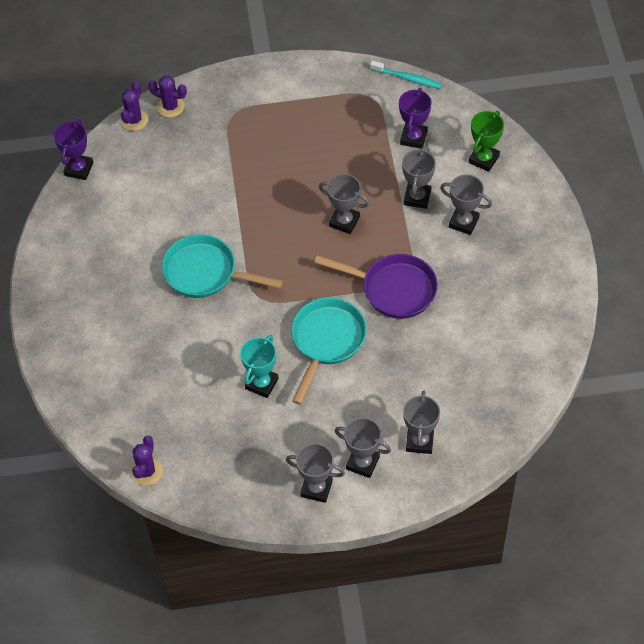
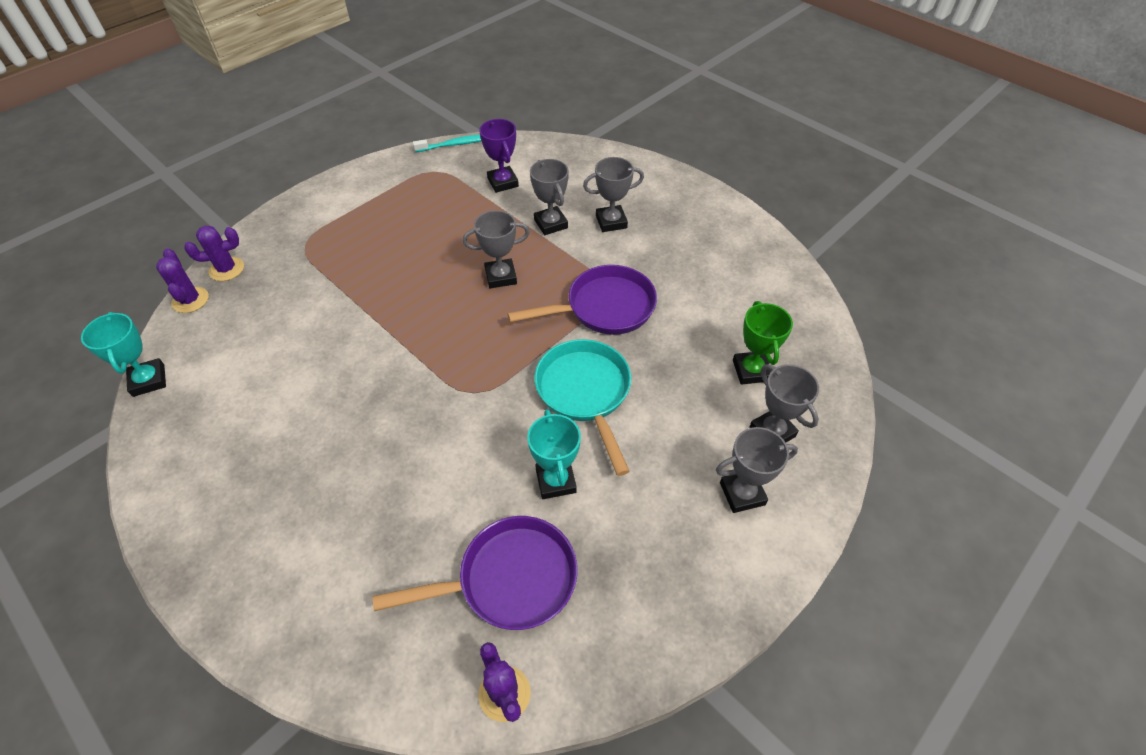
camera: 40 degrees left, 5 degrees down
purple trophy [54,119,93,180] -> turquoise trophy [81,312,166,397]
turquoise pan [162,234,283,298] -> none
grey trophy [286,443,345,503] -> none
green trophy [469,111,504,172] -> green trophy moved to [733,301,793,384]
none -> purple pan [373,516,577,630]

